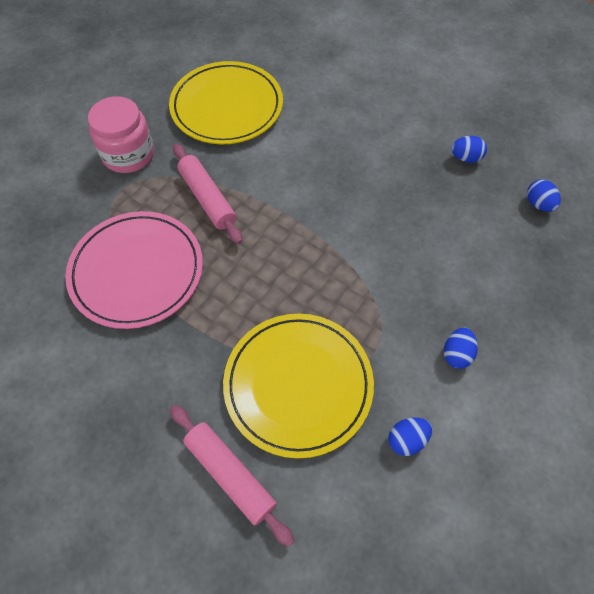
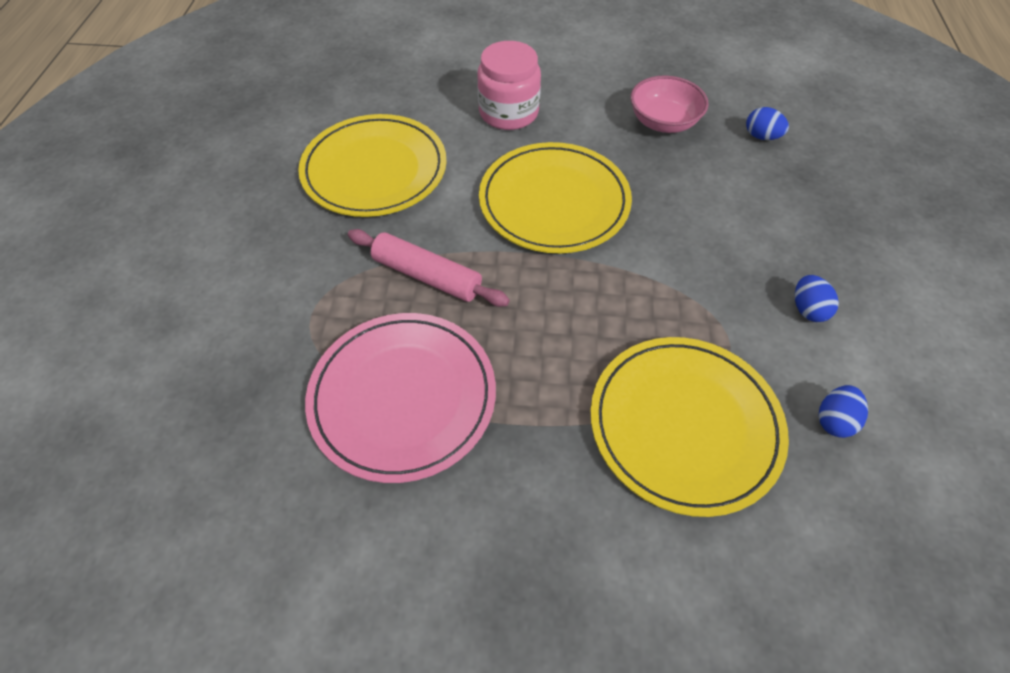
camera: 30 degrees left, 5 degrees down
pink jar [88,96,154,173] -> pink jar moved to [477,41,541,130]
pink rolling pin [170,405,294,547] -> none
blue egg [451,136,487,163] -> pink bowl [631,75,709,133]
none -> yellow plate [479,142,632,253]

